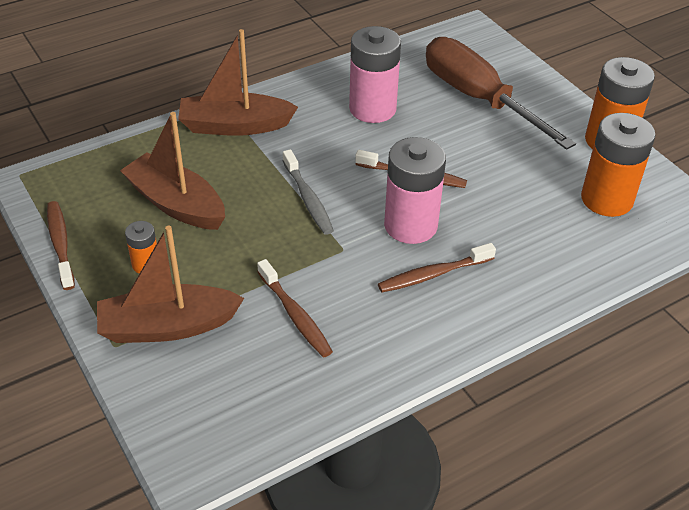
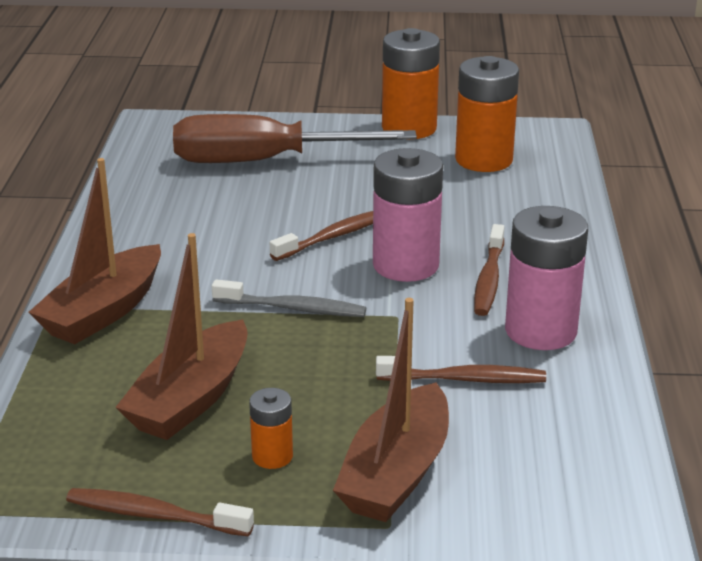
camera: 55 degrees left, 15 degrees down
brown boat [120,112,225,230] -> brown boat turned 45 degrees counterclockwise [115,233,248,440]
pink battery [349,26,401,123] -> pink battery moved to [505,206,588,350]

